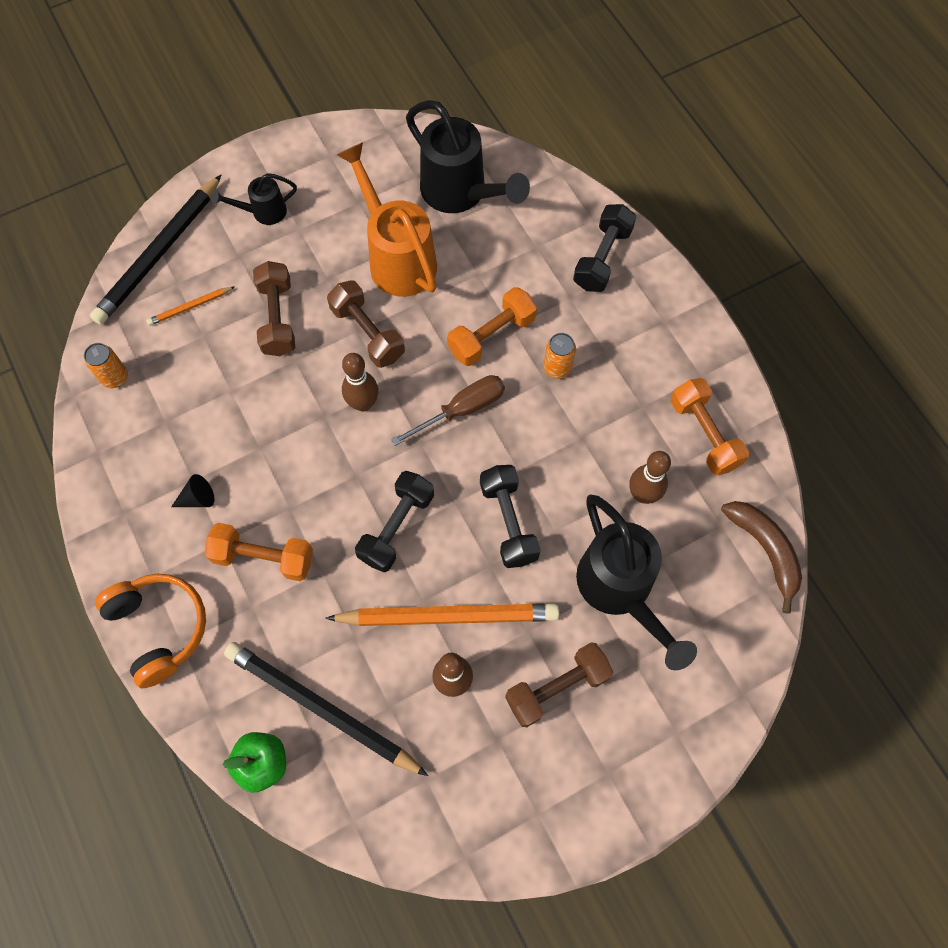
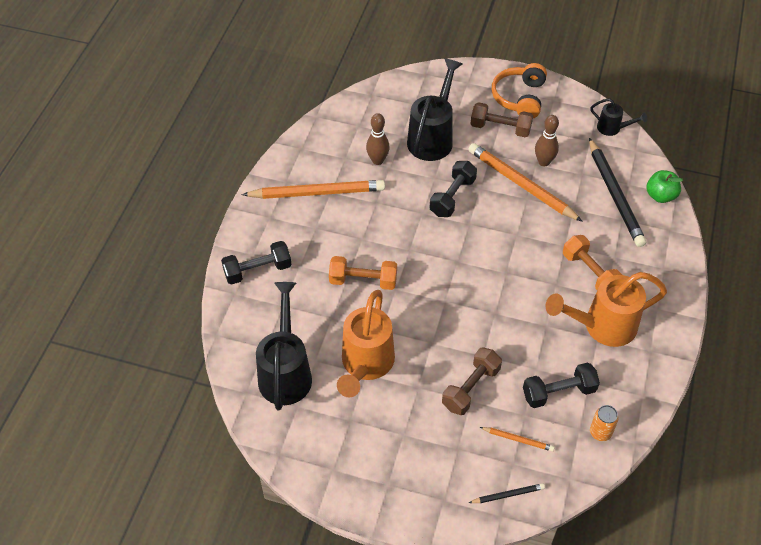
camera: 135 degrees left, 15 degrees down
black pencil [90,175,221,325] -> black pencil [469,483,545,503], size x0.45
orange headphones [95,574,206,688] -> orange headphones moved to [492,63,547,118]
black cone [171,474,214,507] -> orange watering can [546,272,667,347]
black watering can [211,173,297,225] -> black watering can moved to [590,98,647,136]
brown dumbbell [327,280,405,368] -> none
brown bowling pin [342,353,378,412] -> none
black dumbbell [355,471,434,573] -> black dumbbell moved to [523,362,600,408]
brown screwdriver [391,375,505,446] -> none
orange can [544,333,576,379] -> none
orange dumbbell [670,378,749,476] -> none
brown banana [721,501,802,614] -> none
none -> orange pencil [242,180,385,199]

